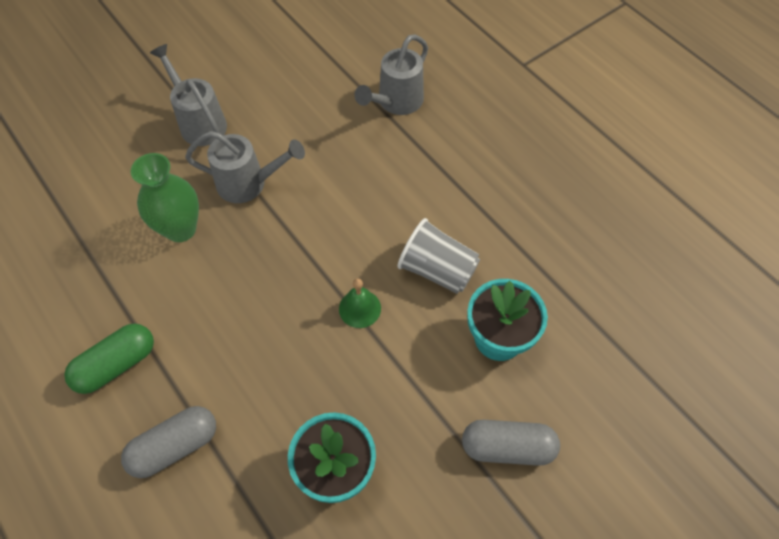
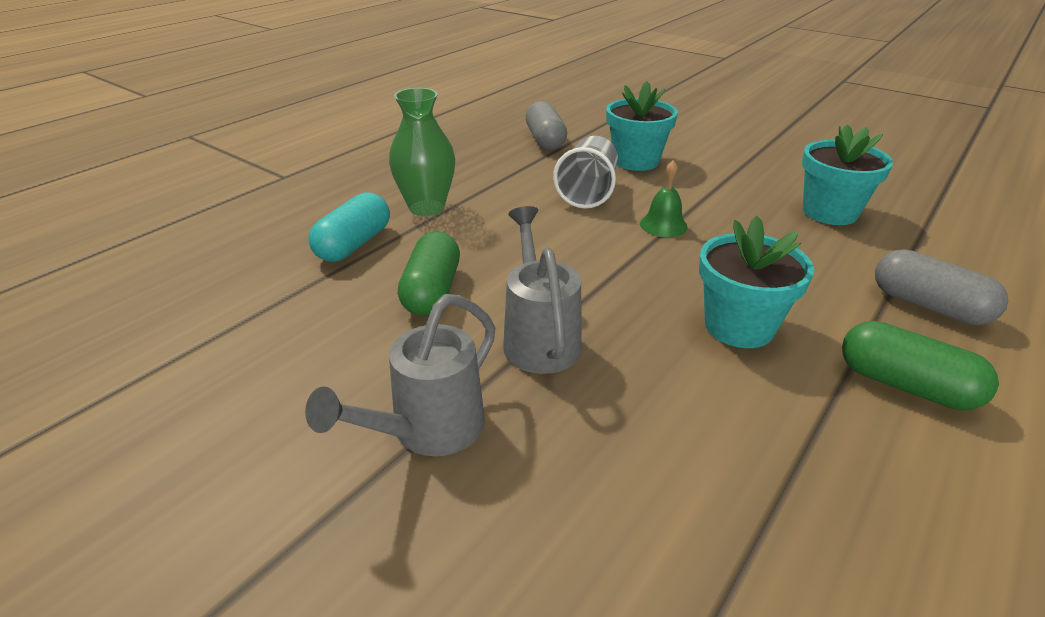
camera: 105 degrees left, 25 degrees down
green vase [131,153,199,242] -> green vase moved to [389,88,455,216]
grey watering can [354,34,428,115] -> turquoise capsule [308,192,390,262]
grey capsule [462,420,560,466] -> grey capsule moved to [526,101,567,150]
none -> green capsule [398,231,460,316]
none -> turquoise flower pot [699,216,814,348]

